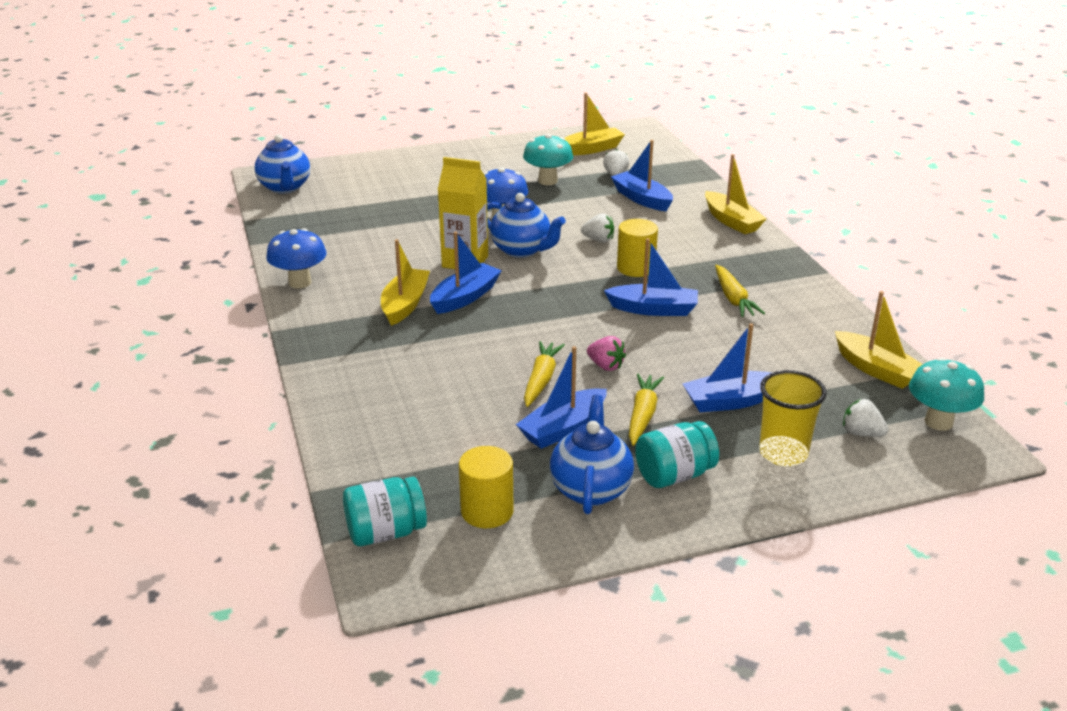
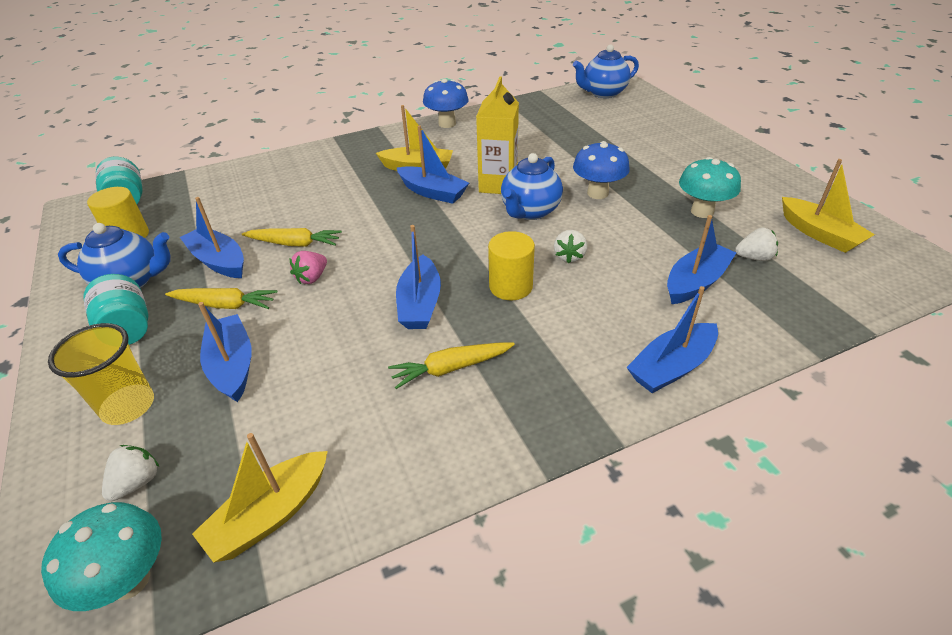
camera: 85 degrees right, 10 degrees up
yellow boat [705,154,767,234] -> blue boat [626,286,718,393]

